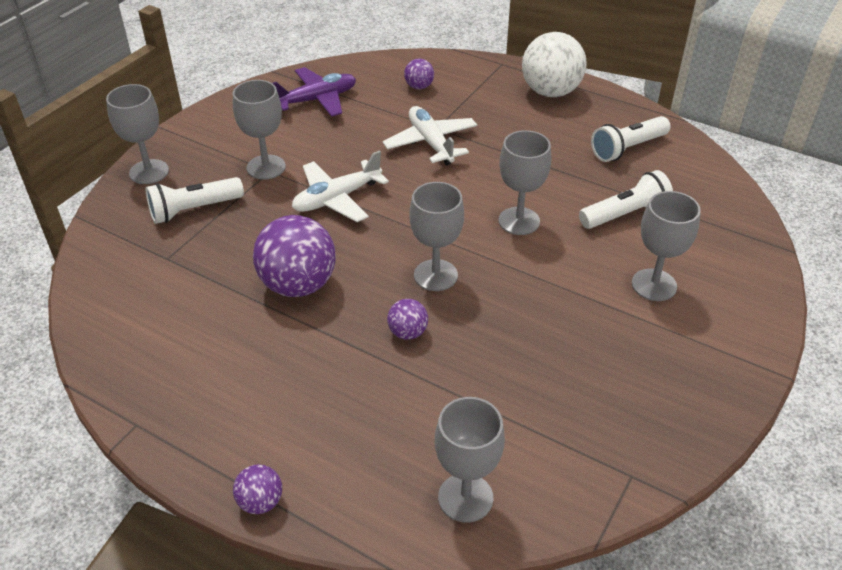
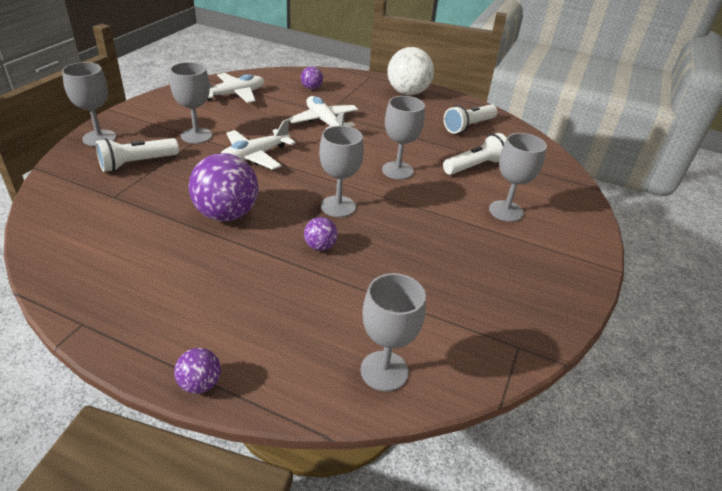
camera: 10 degrees left, 5 degrees down
purple plane [272,67,356,117] -> white plane [207,73,265,103]

